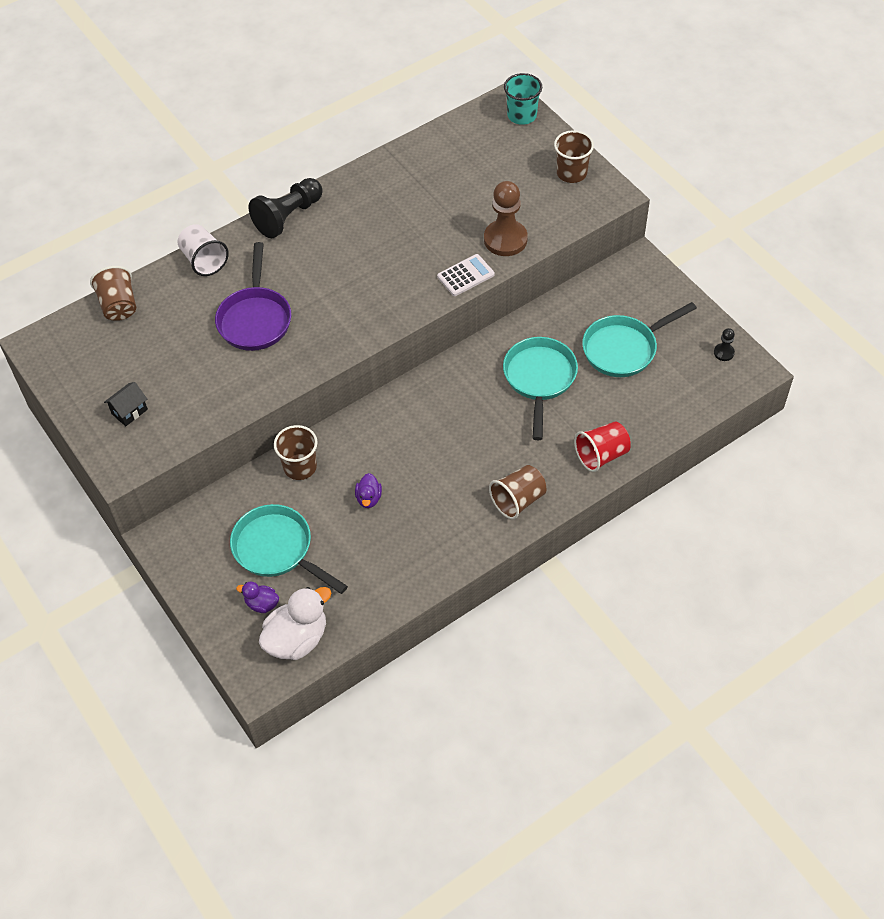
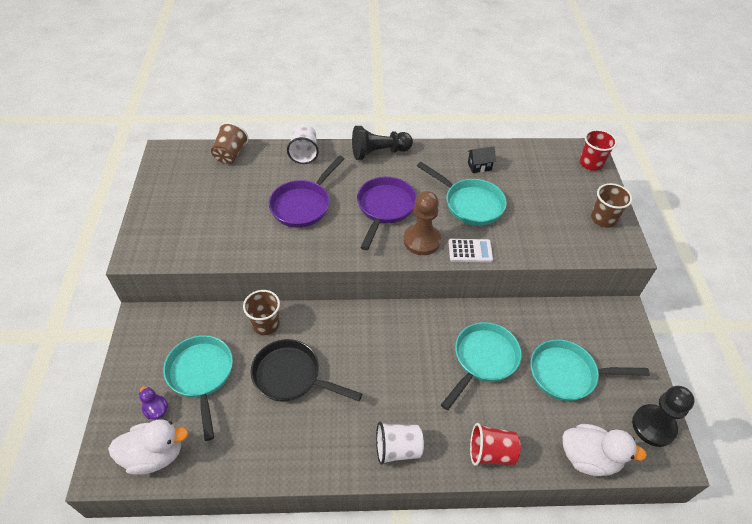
camera: 30 degrees right, 5 degrees down
black house [104,382,148,426] -> black house moved to [468,146,496,173]
purple duck [355,473,382,508] -> black pan [251,339,362,402]
brown pawn [484,181,528,256] -> brown pawn moved to [404,191,441,255]
brown cup [489,465,546,519] -> white cup [376,422,424,465]
turquoise cup [504,73,542,125] -> red cup [579,129,617,171]
black pawn [714,328,735,361] -> black pawn [632,386,695,447], size x2.17
none -> purple pan [357,176,417,250]
none -> turquoise pan [417,162,507,226]
none -> white duck [562,424,647,476]

